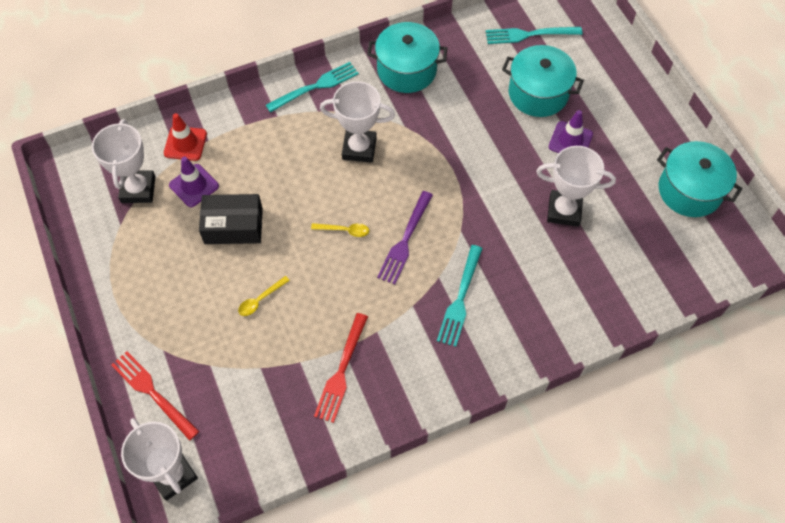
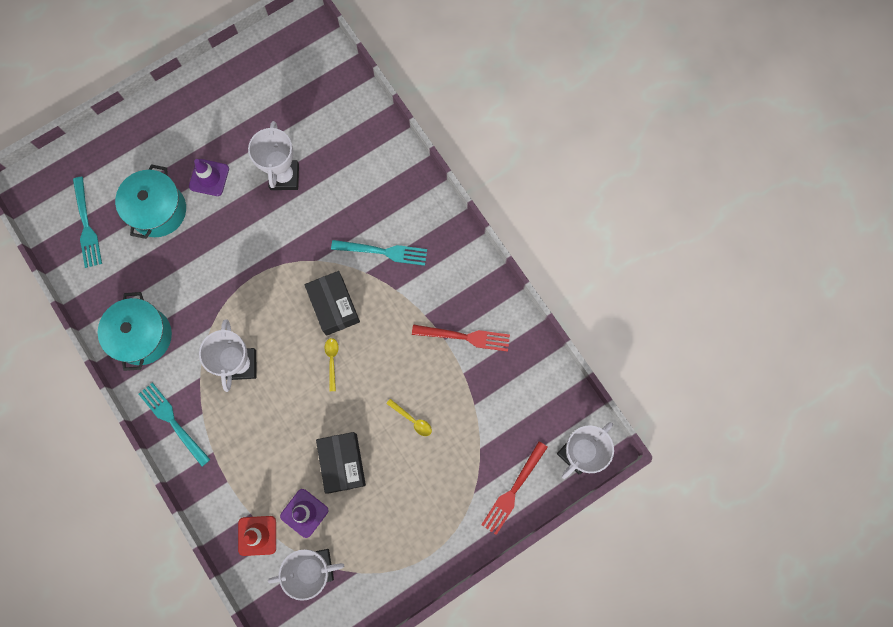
camera: 100 degrees left, 15 degrees up
purple fork [377,191,433,284] -> black box [305,271,360,336]
turquoise pot [657,141,742,217] -> none

